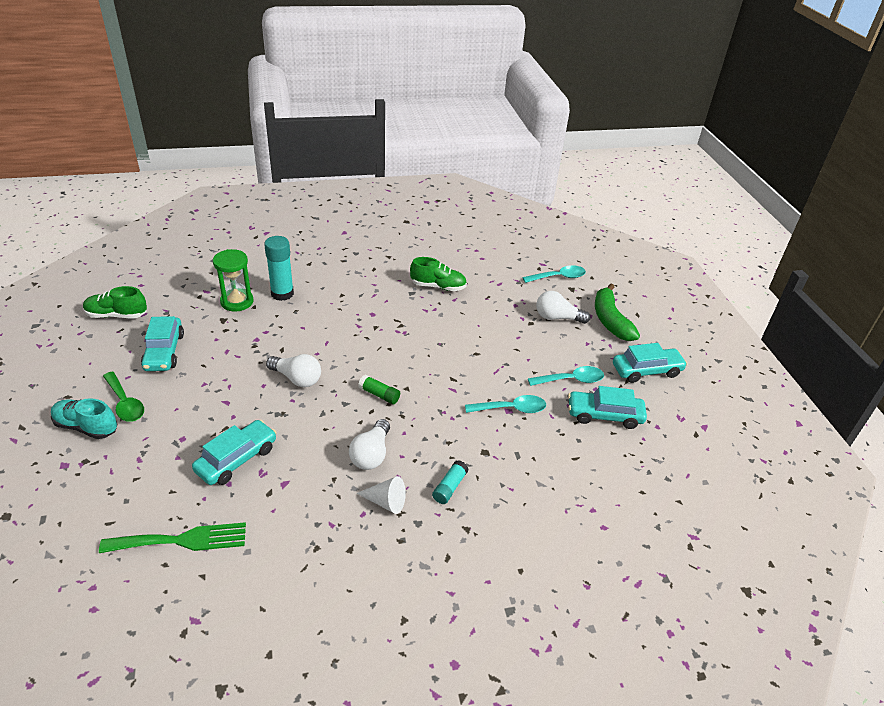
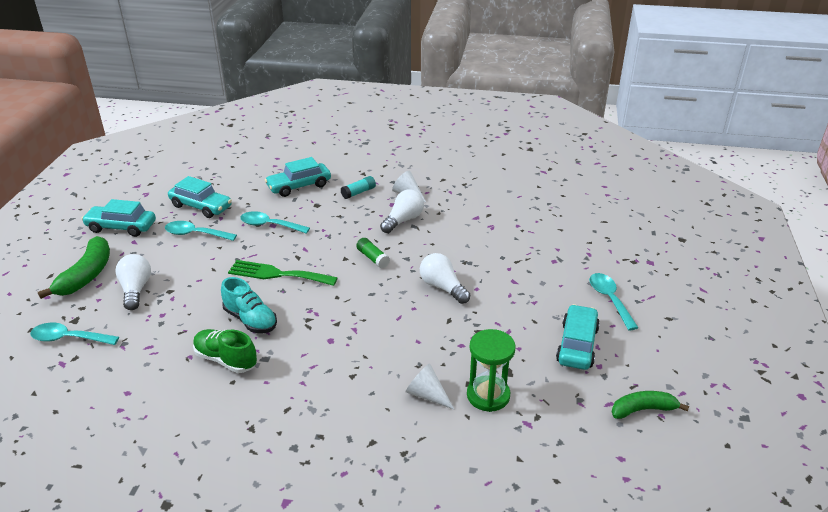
camera: 155 degrees left, 5 degrees down
turquoise shoe [51,398,118,439] -> turquoise shoe moved to [221,277,277,333]
green shoe [83,286,147,318] -> green banana [612,391,689,419]
green fork [99,522,246,553] -> green fork moved to [228,260,338,286]
green spoon [103,371,144,422] -> turquoise spoon [589,273,638,330]
turquoise car [192,420,277,485] -> turquoise car moved to [265,157,331,197]
turquoise glue stick [264,236,294,301] -> white cone [405,363,454,409]
white light bulb [536,291,590,324] -> white light bulb turned 135 degrees counterclockwise [115,254,151,310]

